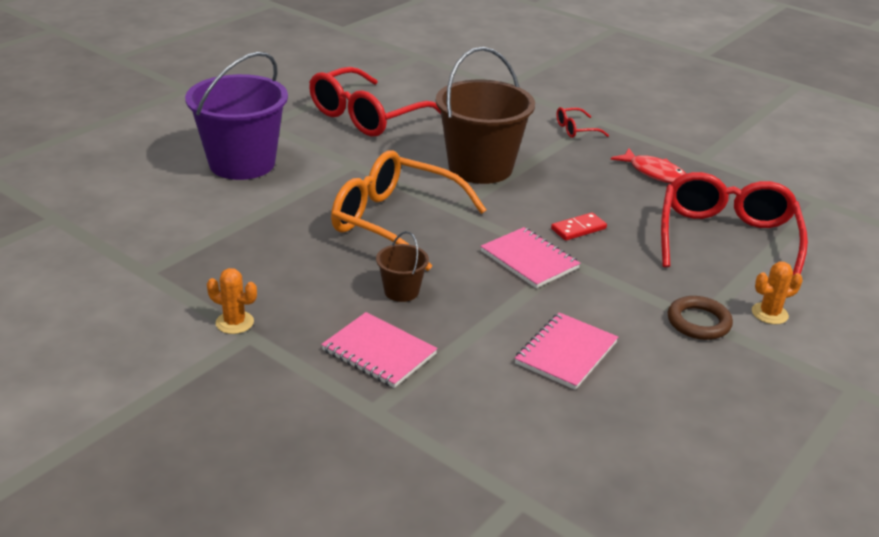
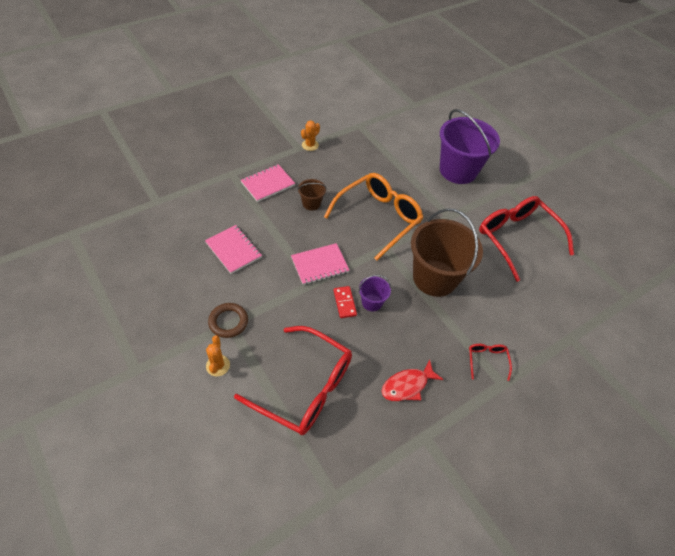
camera: 105 degrees right, 20 degrees up
none -> purple bucket [359,275,391,311]

